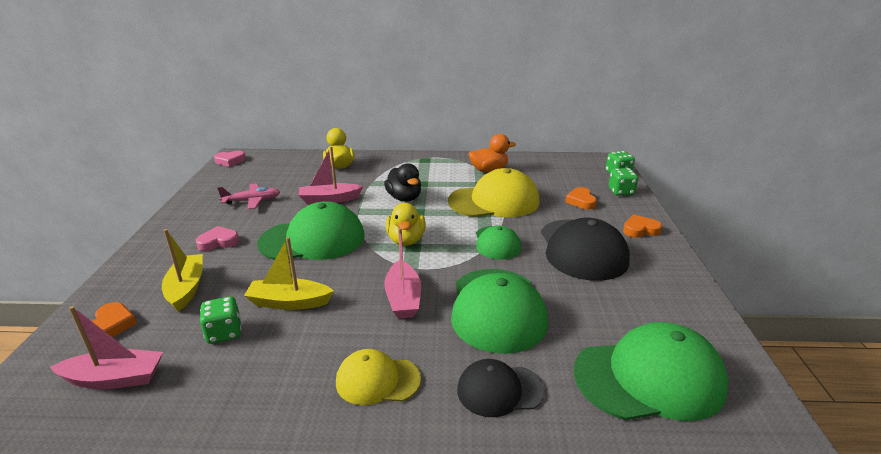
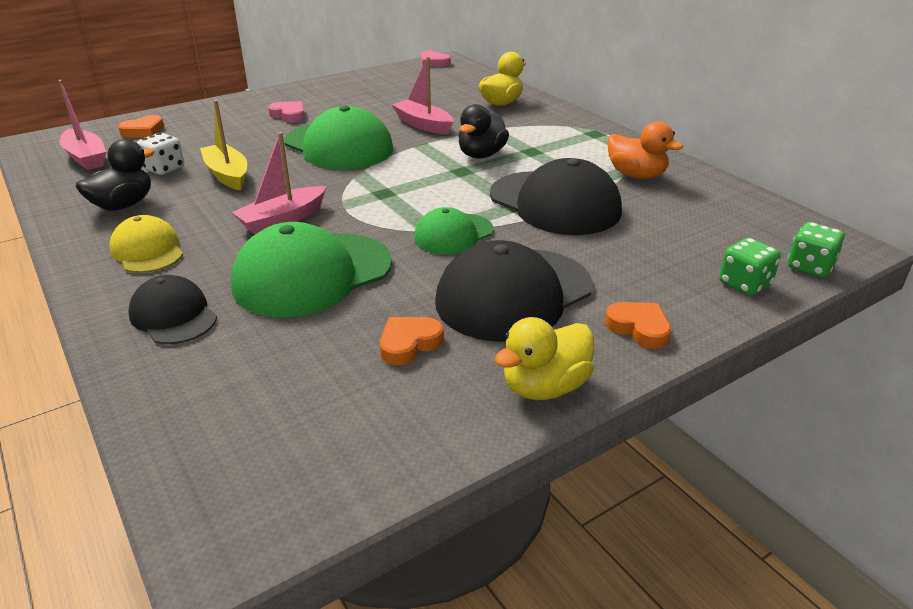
camera: 55 degrees right, 5 degrees up
yellow boat [162,229,203,312] -> none
green dice [200,296,242,344] -> white dice [137,133,184,175]
pink plane [217,184,280,209] -> none
yellow duck [386,203,426,246] -> yellow duck moved to [494,317,594,400]
yellow cap [448,168,539,217] -> black cap [490,158,622,235]
orange heart [565,187,597,210] -> orange heart moved to [380,317,444,365]
green cap [574,322,728,421] -> none
none -> black duck [76,139,155,211]

